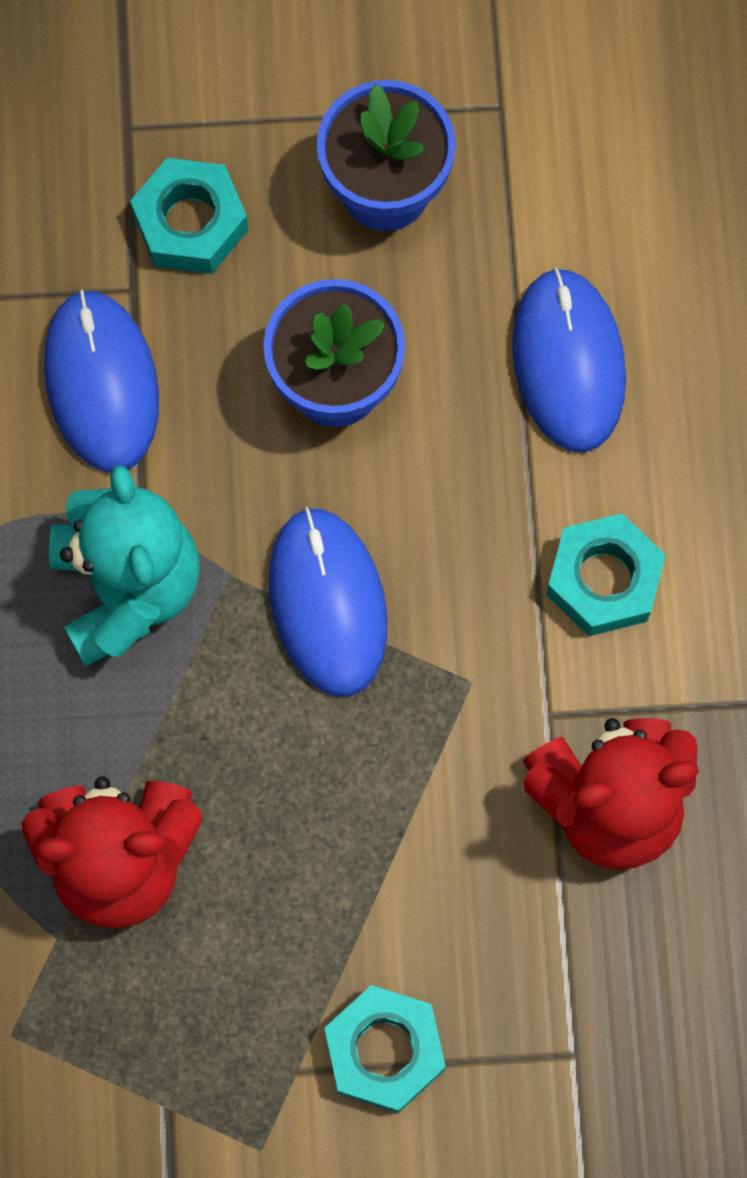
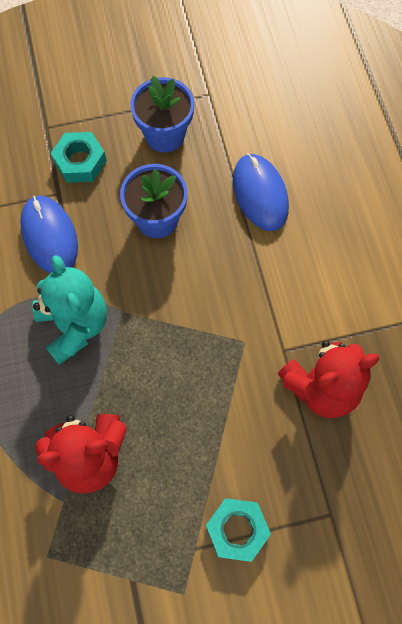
camera: 10 degrees left, 5 degrees down
blue mouse [269,507,387,696] -> none
turquoise nut [546,513,666,636] -> none

